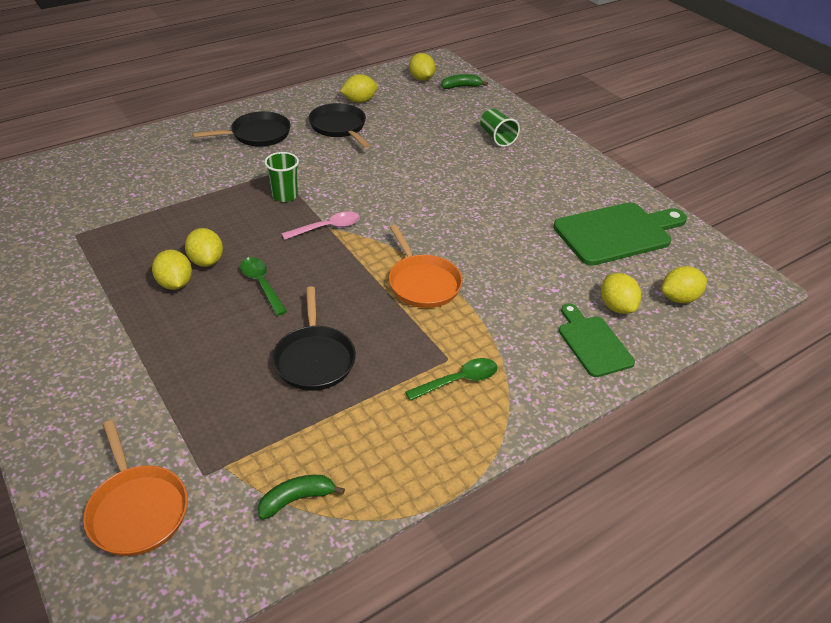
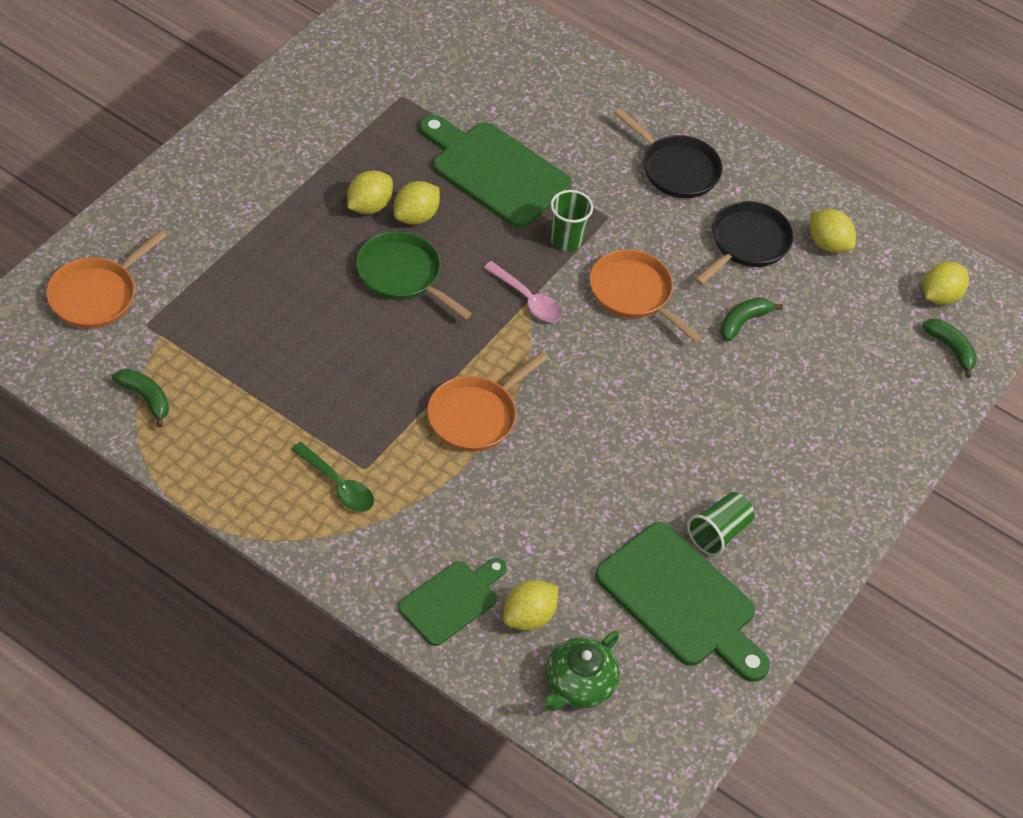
camera: 65 degrees right, 10 degrees up
green spoon [240,257,287,316] -> green pan [356,231,472,319]
black pan [272,287,356,391] -> none
green cup [480,109,520,147] -> green cup moved to [687,492,755,556]
yellow lemon [662,266,707,303] -> green teapot [542,631,620,711]
none -> green cutting board [419,115,572,228]
none -> orange pan [589,249,702,343]
none -> green banana [720,297,783,341]

